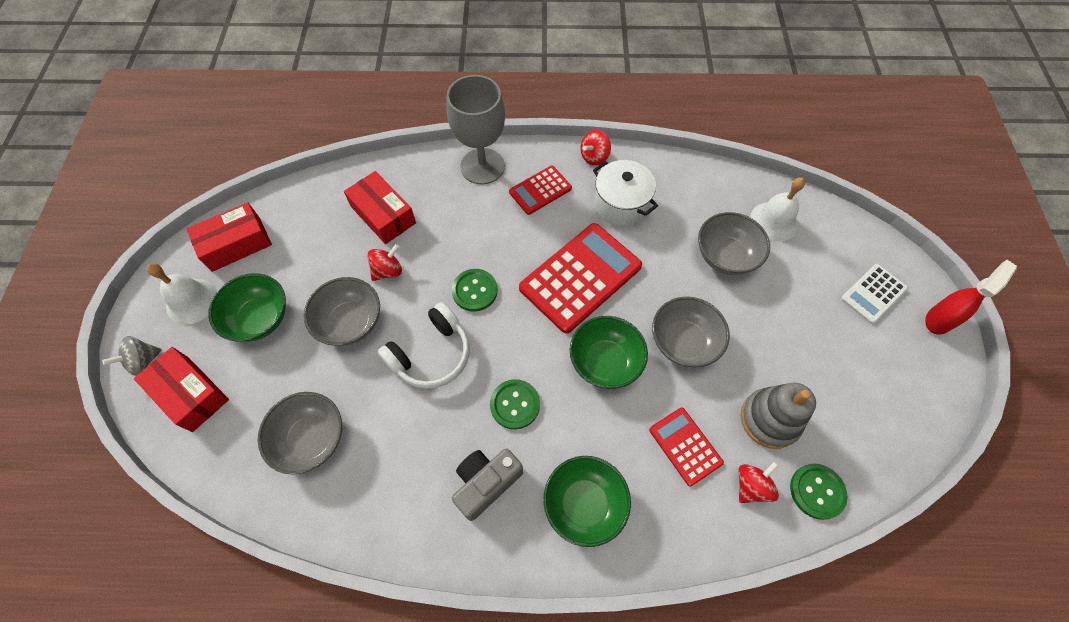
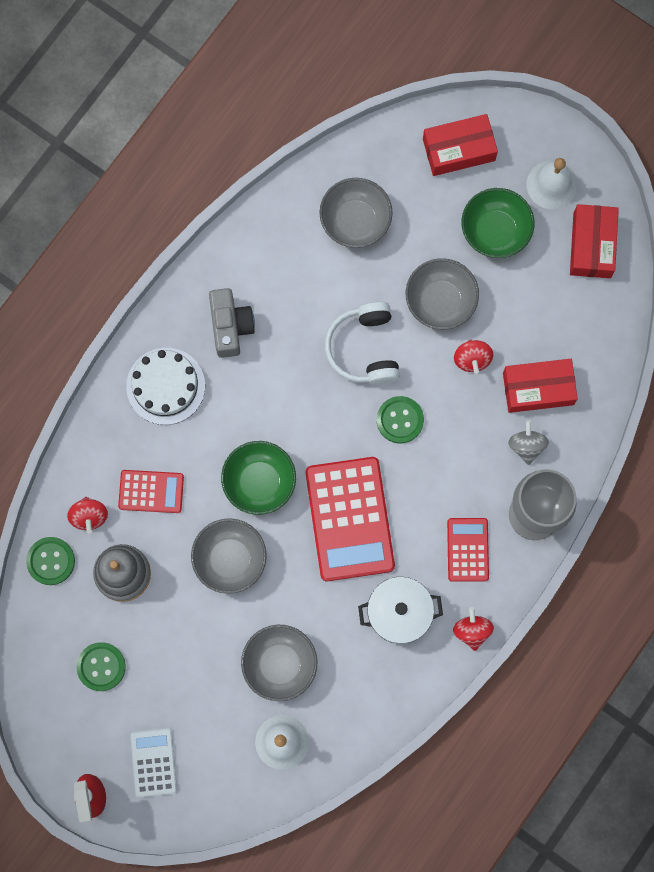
camera: 125 degrees right, 15 degrees up
grey spinning top [102,336,162,376] -> grey spinning top moved to [508,420,549,465]
green button [490,379,540,429] -> green button moved to [77,642,126,691]
green bowl [543,456,631,547] -> white cake [126,348,205,425]

